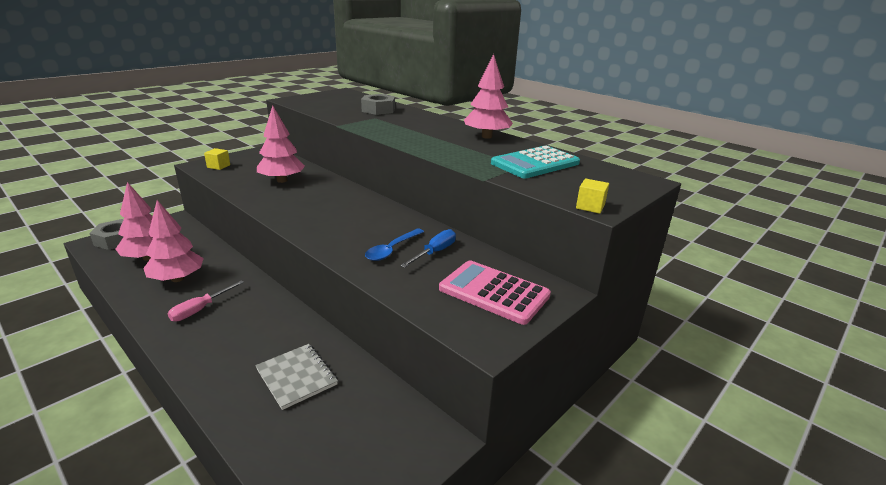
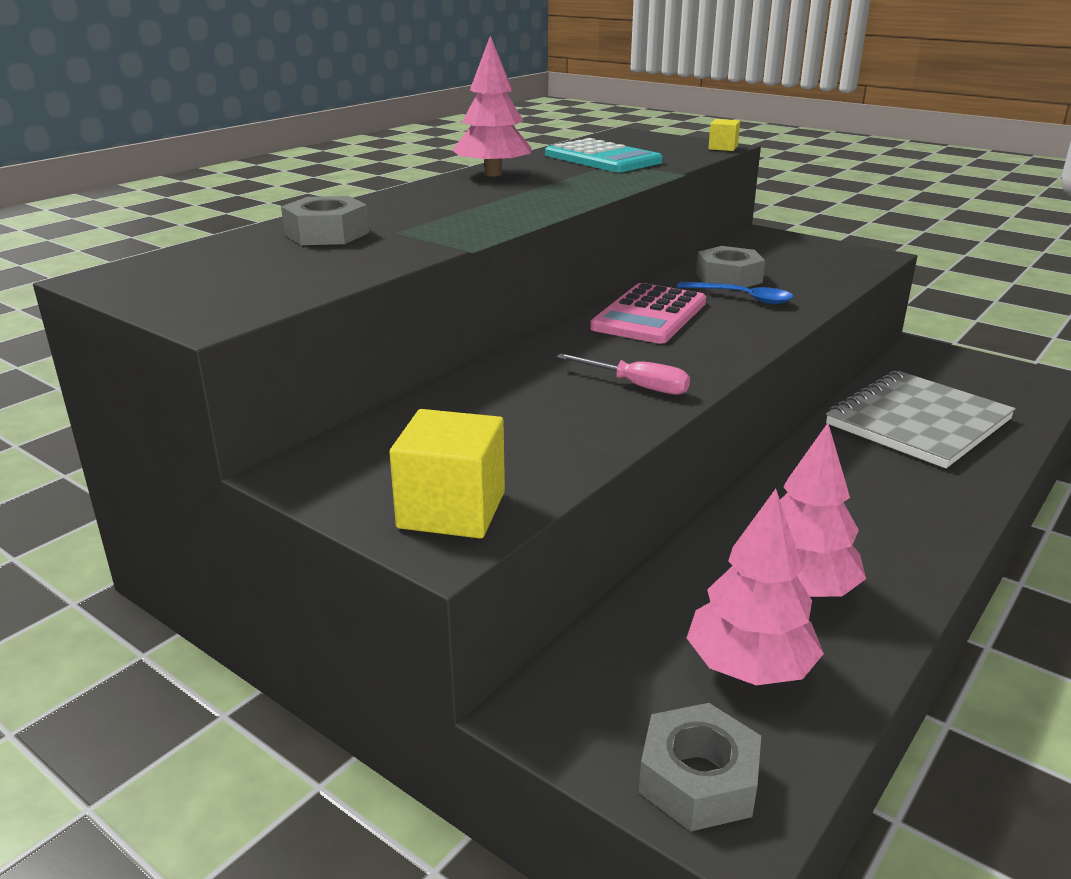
camera: 95 degrees left, 0 degrees up
pink screwdriver [168,280,244,322] -> pink screwdriver moved to [557,353,690,395]
yellow cube [204,148,230,170] -> yellow cube [389,409,505,539], size x1.87
grey notebook [255,344,338,410] -> grey notebook [826,371,1016,468], size x1.74
pink tree [257,105,305,183] -> none
blue screwdriver [400,229,456,268] -> grey nut [696,246,765,287]
pink calculator [439,260,551,325] -> pink calculator moved to [590,283,706,344]

